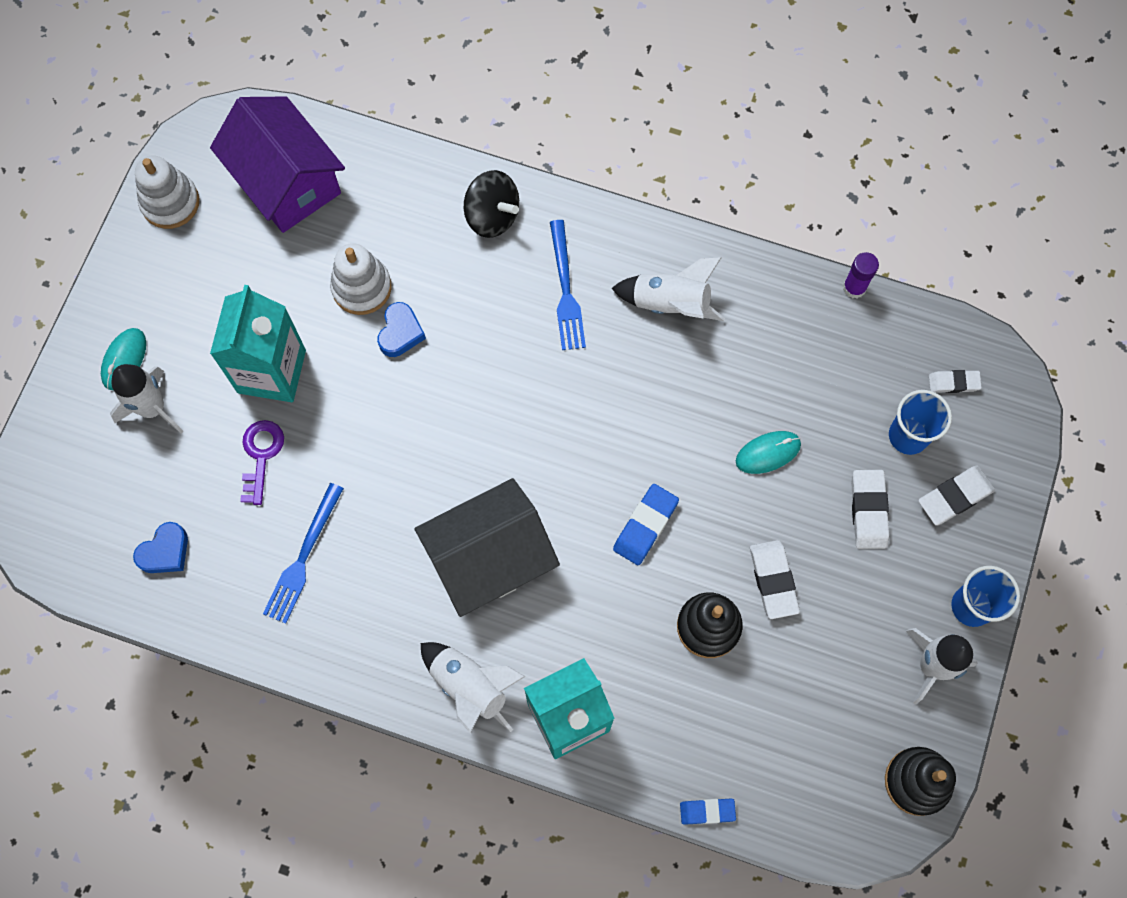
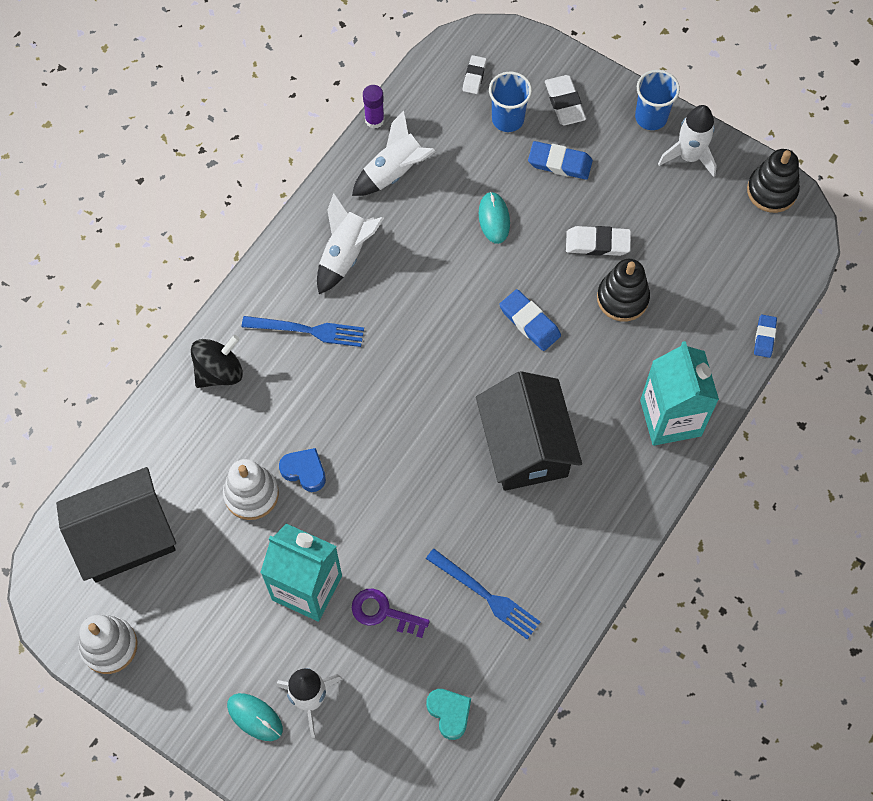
camera: 75 degrees left, 5 degrees down
blue heart [133,522,188,573] -> turquoise heart [426,689,471,740]
purple house [210,97,345,233] -> black house [56,467,176,582]
white rocket [421,642,526,734] -> white rocket moved to [352,110,436,196]
white eraser [851,470,889,549] -> blue eraser [528,141,593,180]

